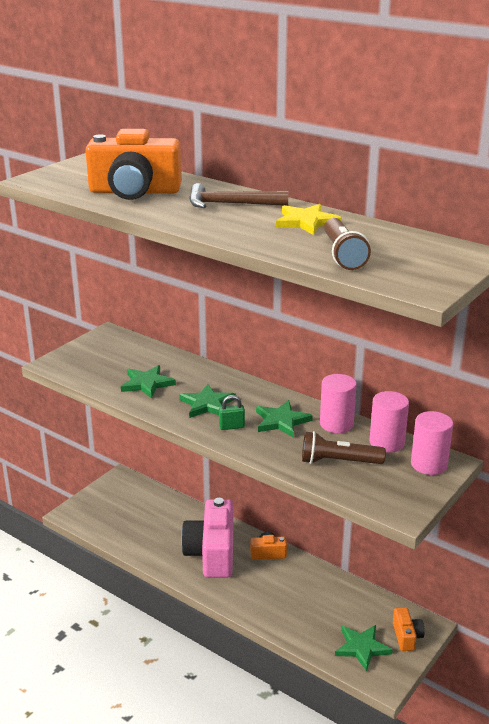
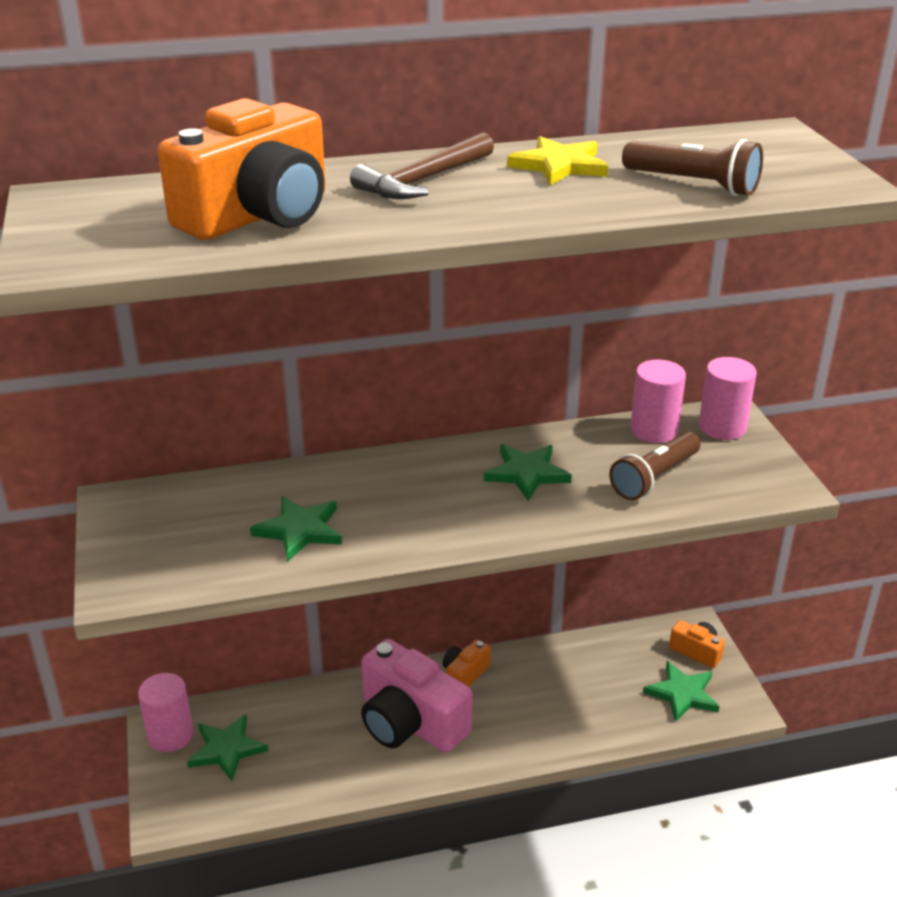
camera: 50 degrees left, 5 degrees up
green star [179,384,236,418] -> green star moved to [187,714,268,781]
green padlock [219,395,245,430] -> none
pink cylinder [320,374,357,433] -> pink cylinder moved to [138,673,193,752]

